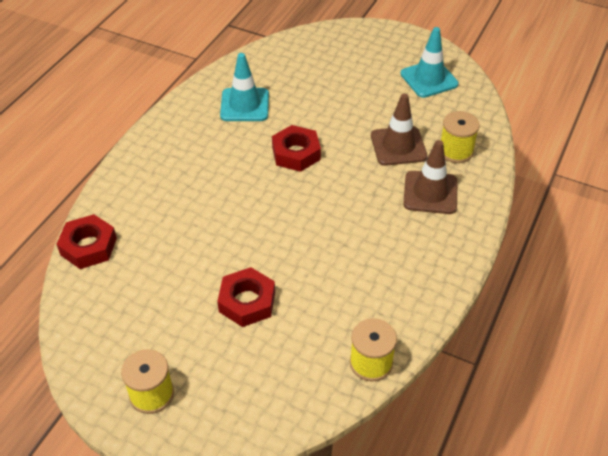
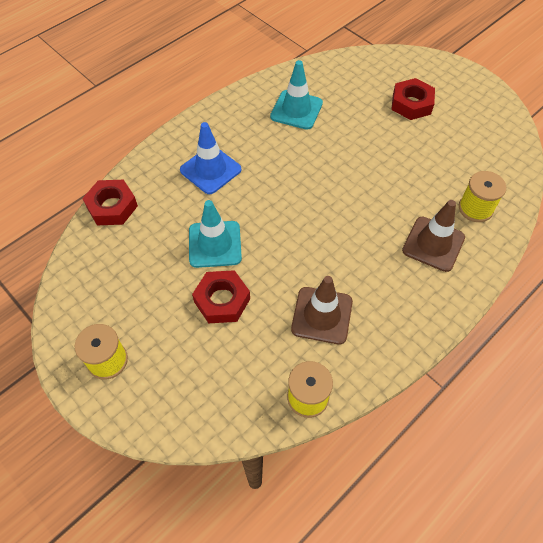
camera: 20 degrees right, 10 degrees up
red nut [272,125,321,172] -> red nut moved to [391,78,435,120]
brown traffic cone [371,94,427,166] -> brown traffic cone moved to [291,276,353,345]
turquoise traffic cone [400,27,459,98] -> turquoise traffic cone moved to [189,200,242,268]
none -> blue traffic cone [180,122,241,194]

